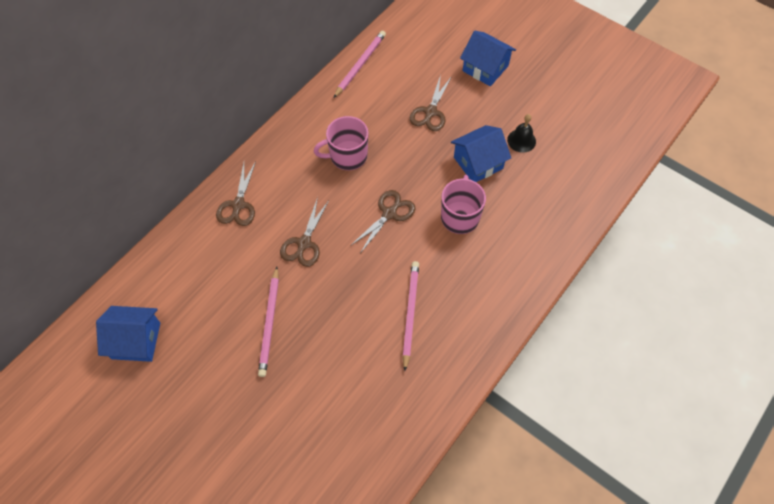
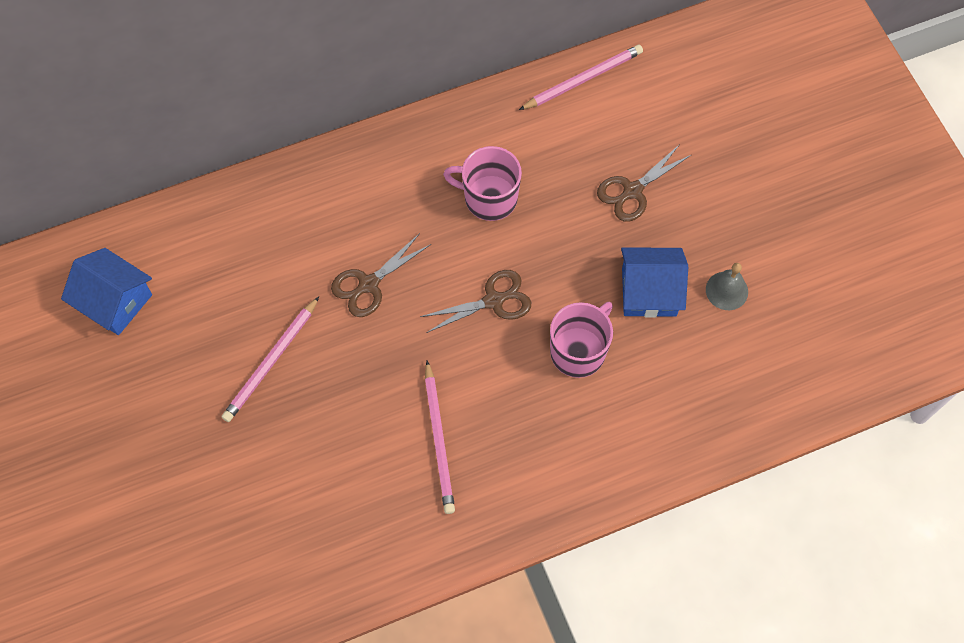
camera: 30 degrees right, 5 degrees up
brown scissors [216,161,256,226] -> none
pink pencil [402,261,419,371] -> pink pencil turned 135 degrees clockwise [425,361,455,514]
blue house [460,31,516,86] -> none
black bell [507,114,536,153] -> grey bell [706,263,748,310]

